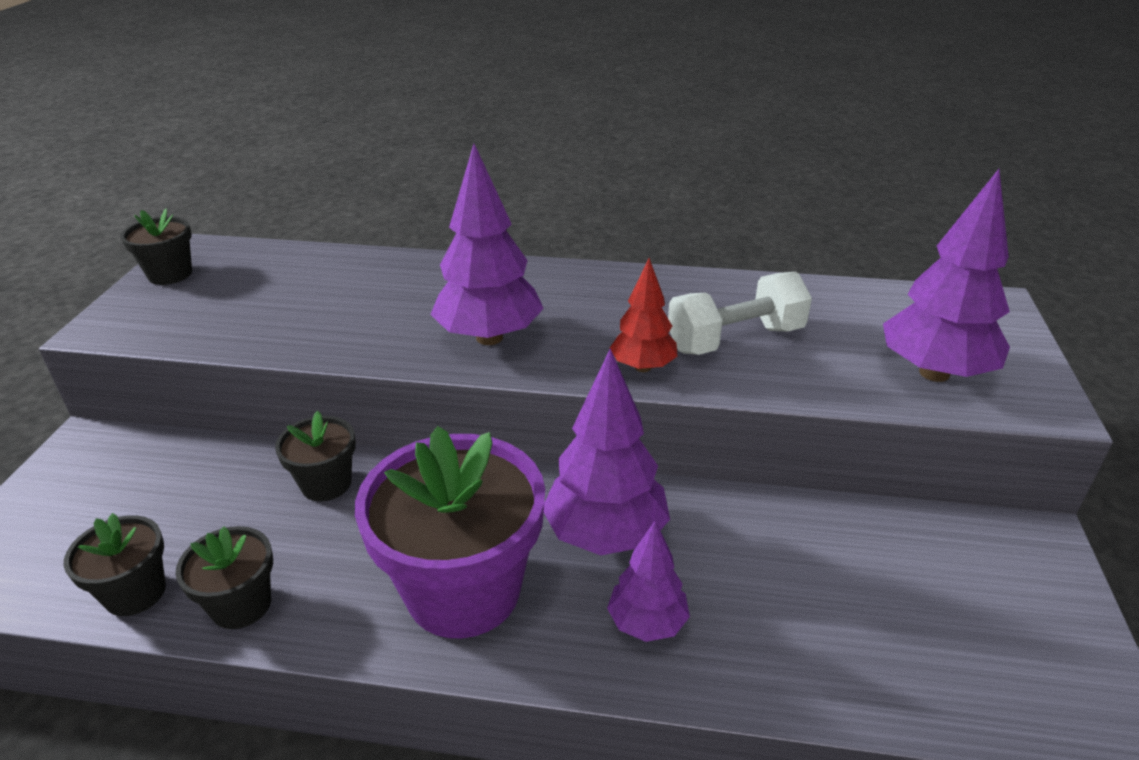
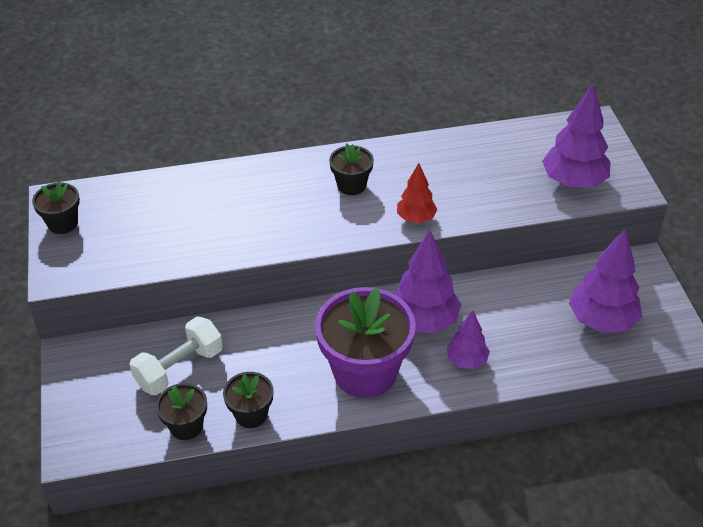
camera: 20 degrees left, 10 degrees up
black flower pot [275,411,356,501] -> black flower pot moved to [329,143,374,195]
purple tree [430,144,544,345] -> purple tree moved to [569,229,642,333]
white dumbbell [668,272,812,355] -> white dumbbell moved to [129,317,223,395]

